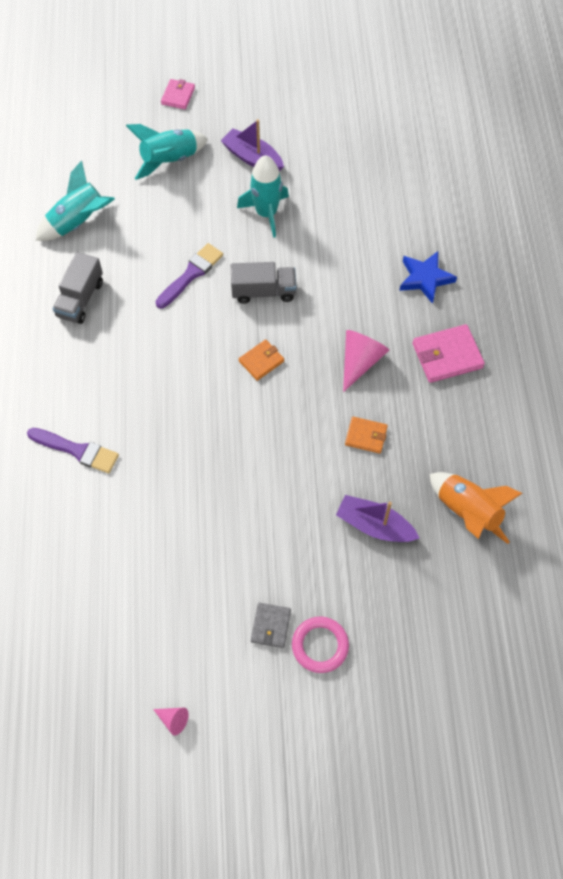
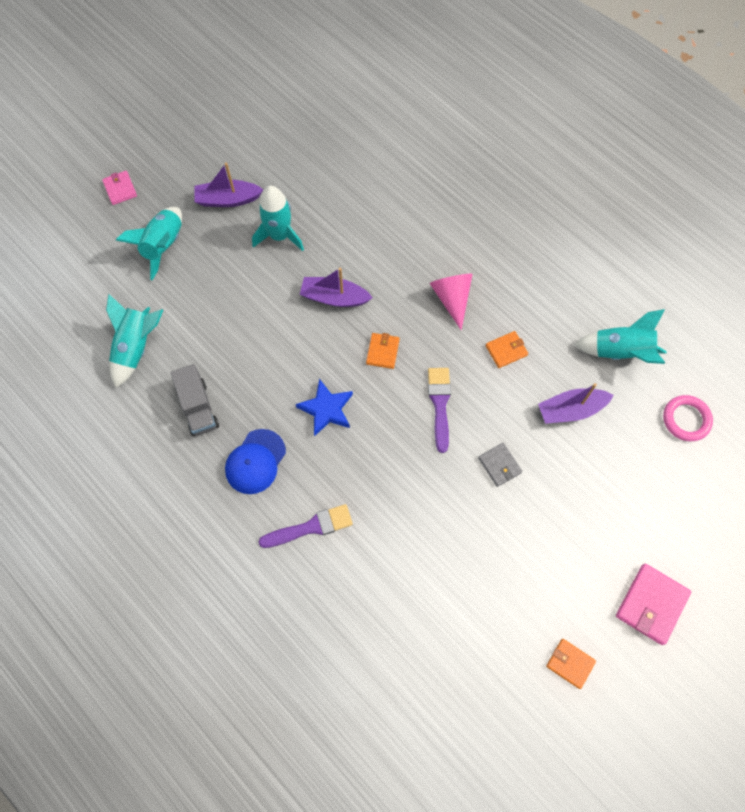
camera: 40 degrees left, 5 degrees up
pink cone [153,708,189,736] -> orange wallet [546,639,596,689]
purple brush [155,243,223,309] -> purple brush moved to [428,368,451,453]
grey truck [231,262,296,304] -> purple boat [300,268,373,307]
grey wallet [251,603,291,648] -> grey wallet moved to [478,443,522,487]
pink ring [292,617,349,673] -> pink ring moved to [663,395,713,441]
blue star [399,251,457,304] -> blue star moved to [296,379,353,436]
pink wallet [413,324,485,383] -> pink wallet moved to [616,564,691,645]
orange rocket [430,472,523,544] -> turquoise rocket [574,309,666,364]
none -> blue cap [225,429,286,494]

